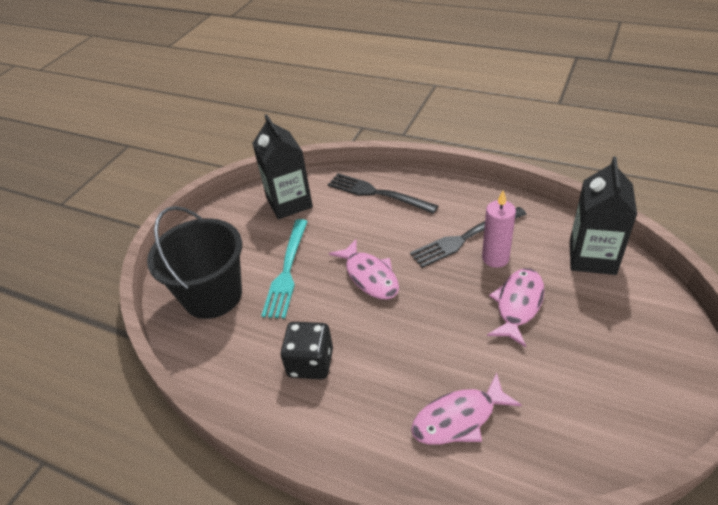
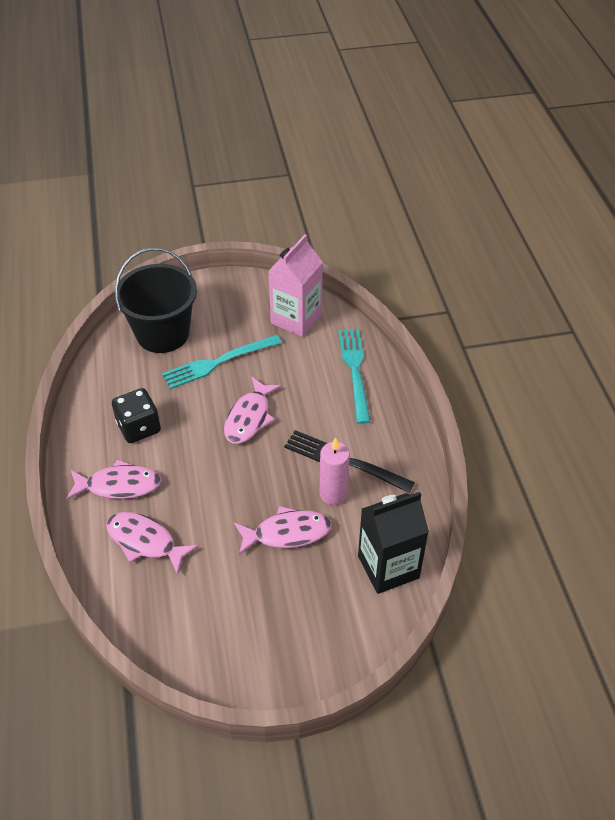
camera: 50 degrees right, 5 degrees up
black carton [252,114,313,219] -> pink carton [268,234,323,337]
black fork [328,173,438,214] -> turquoise fork [338,329,371,424]
none -> pink fish [66,459,162,500]

